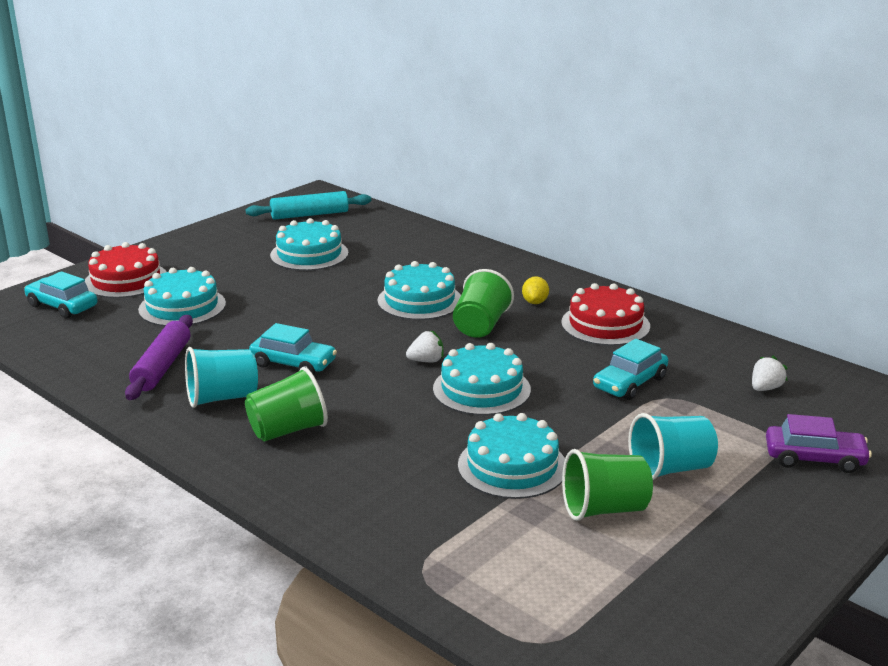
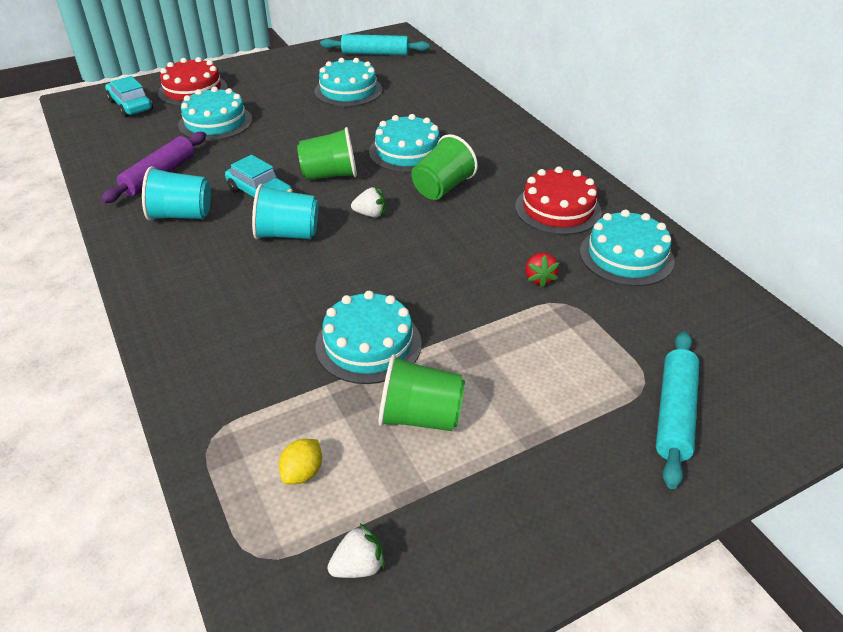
camera: 20 degrees right, 15 degrees up
green cup [245,367,328,442] -> green cup moved to [297,127,357,180]
turquoise cake [433,343,531,415] -> turquoise cake moved to [580,210,675,286]
yellow lemon [522,276,549,304] -> yellow lemon moved to [279,439,322,484]
turquoise car [593,339,668,400] -> red strawberry [525,252,559,288]
turquoise cup [628,413,718,480] -> turquoise cup moved to [252,184,318,239]
white strawberry [752,355,788,391] -> white strawberry moved to [327,524,385,578]
purple car [766,414,872,473] -> turquoise rolling pin [656,331,699,489]

